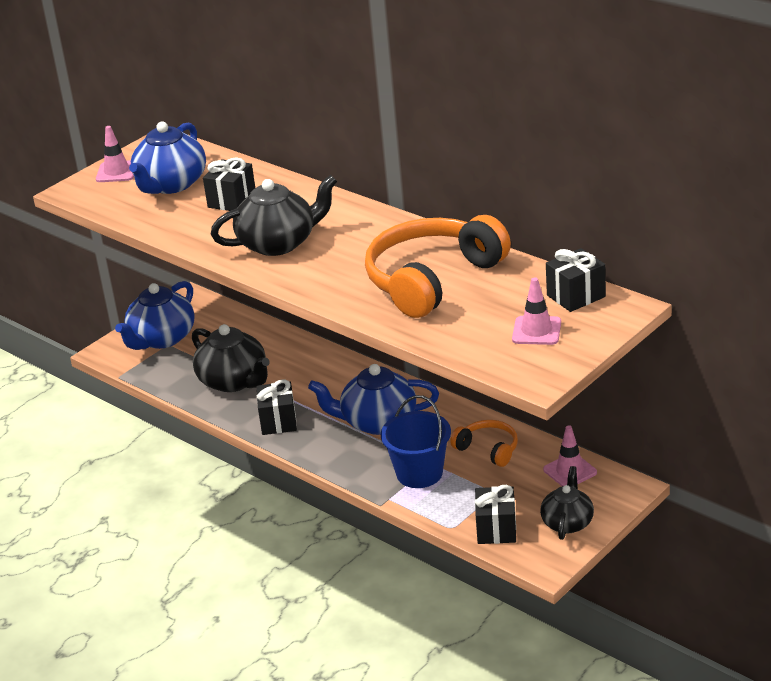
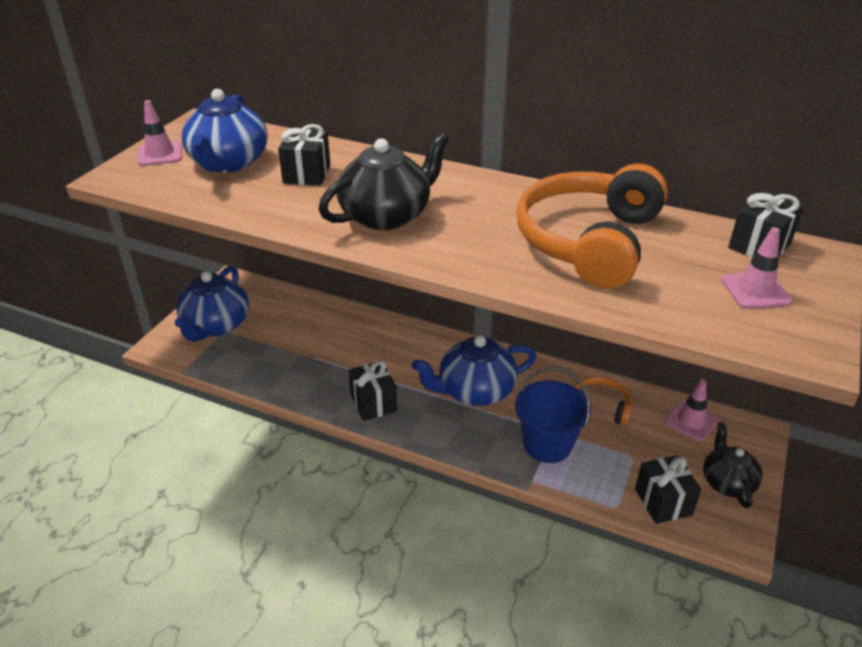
camera: 20 degrees left, 5 degrees up
black teapot [192,324,270,392] -> none

